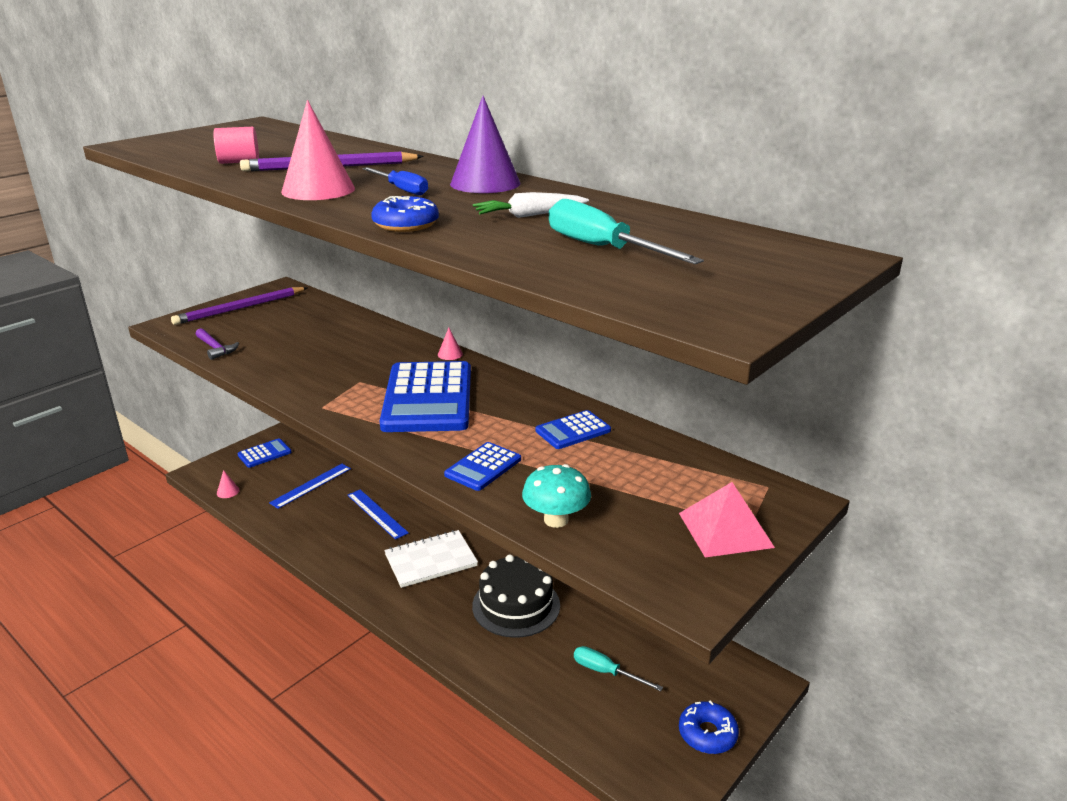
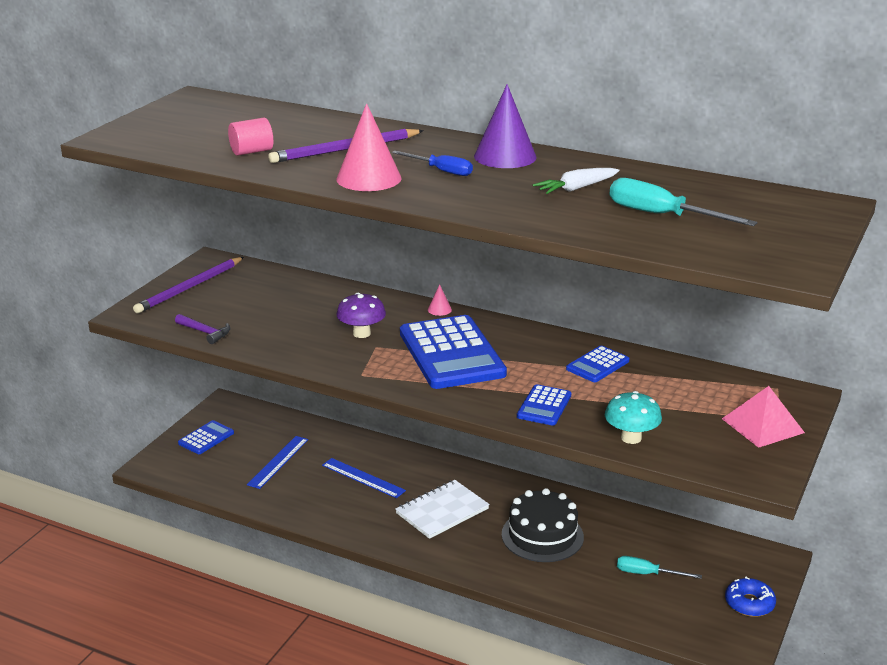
camera: 15 degrees left, 0 degrees up
pink cone [217,470,240,498] -> none
blue donut [371,196,439,232] -> none
none -> purple mushroom [336,293,386,338]

